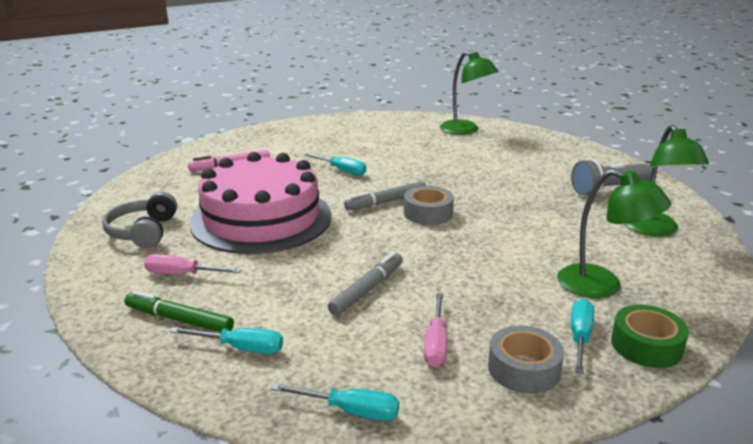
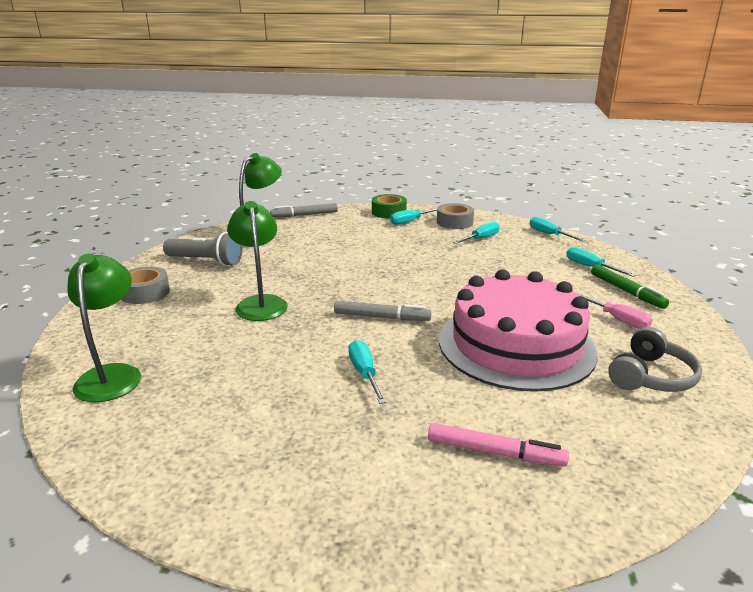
camera: 140 degrees left, 0 degrees up
grey marker [328,252,403,316] -> grey marker moved to [270,203,338,217]
grey tape [404,186,454,225] -> grey tape moved to [121,266,170,304]
pink screwdriver [424,293,447,367] -> turquoise screwdriver [453,221,500,244]
green lamp [557,169,672,298] -> green lamp moved to [227,201,288,321]

